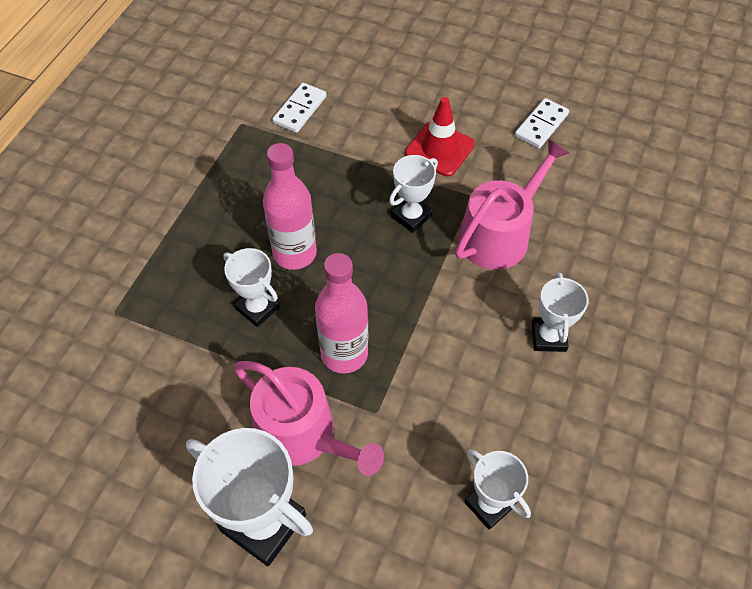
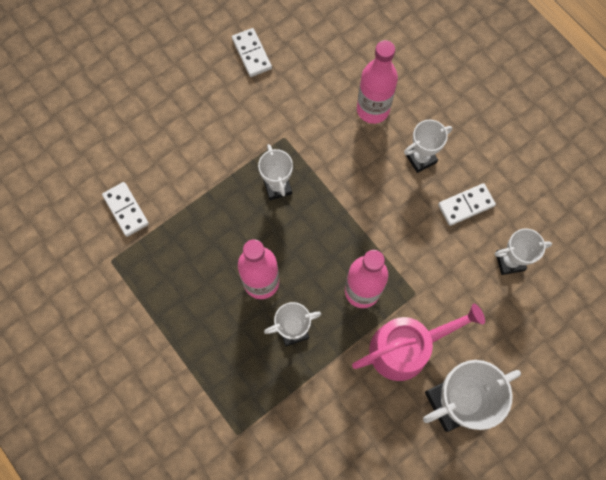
camera: 60 degrees left, 15 degrees up
red traffic cone [405,97,475,177] -> none
pink watering can [455,139,569,270] -> none
white trophy [532,272,588,352] -> white trophy turned 60 degrees counterclockwise [404,120,452,173]
none -> pink bottle [357,40,398,124]
none -> white domino [438,183,496,226]

